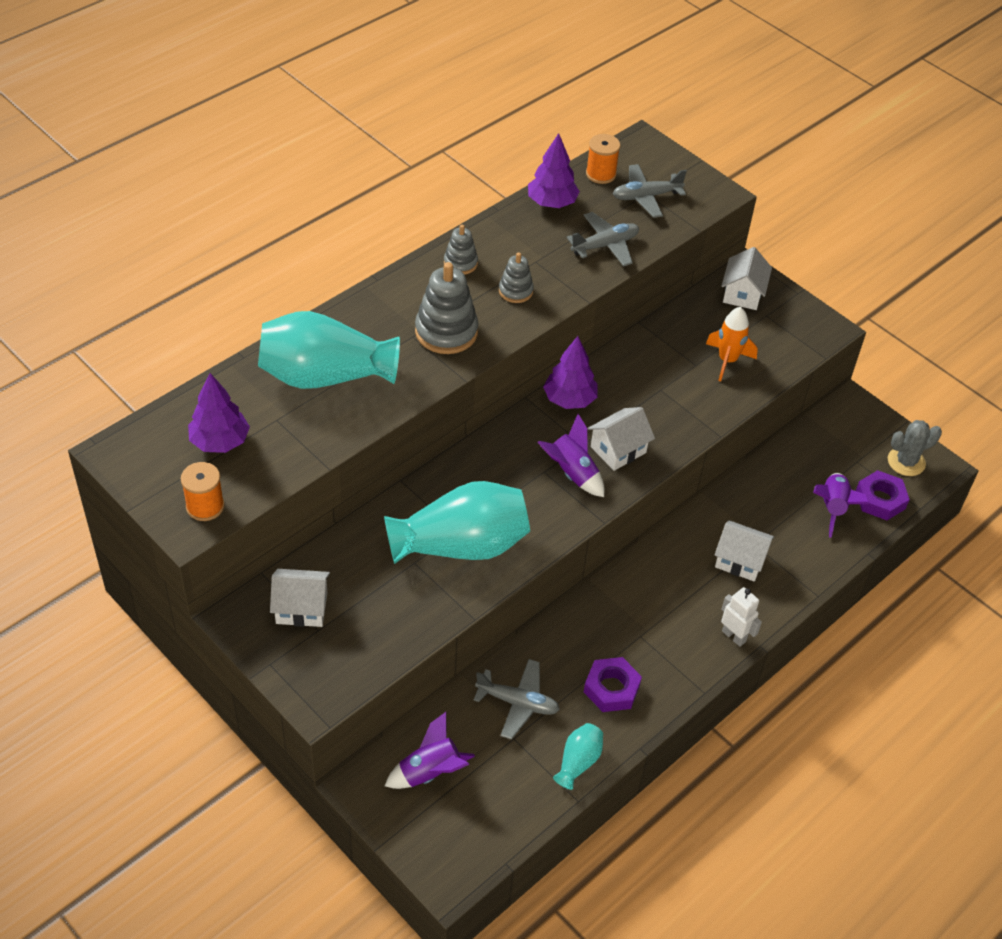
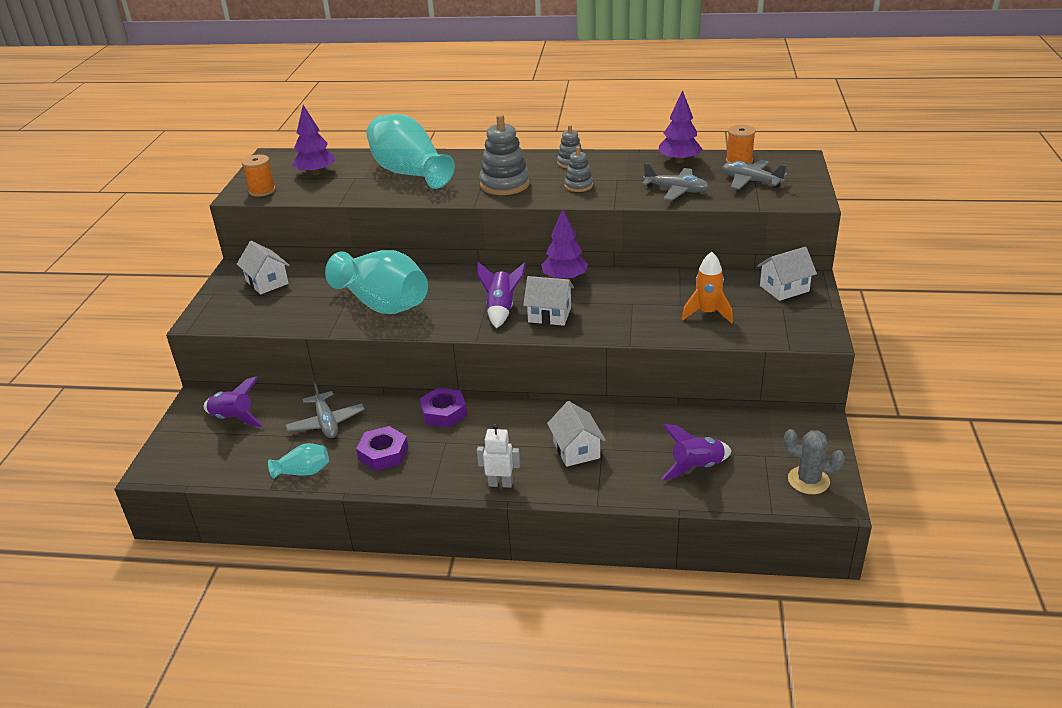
camera: 55 degrees right, 15 degrees down
white robot [721,587,762,647] -> white robot turned 90 degrees counterclockwise [477,423,520,488]
purple nut [856,470,910,520] -> purple nut moved to [420,387,467,428]

